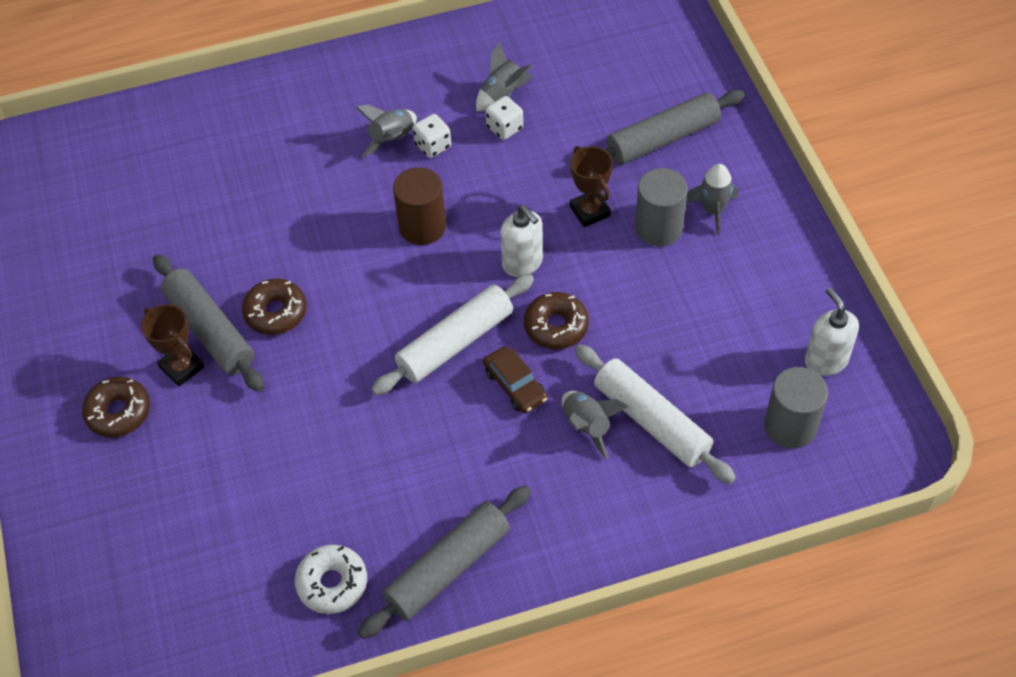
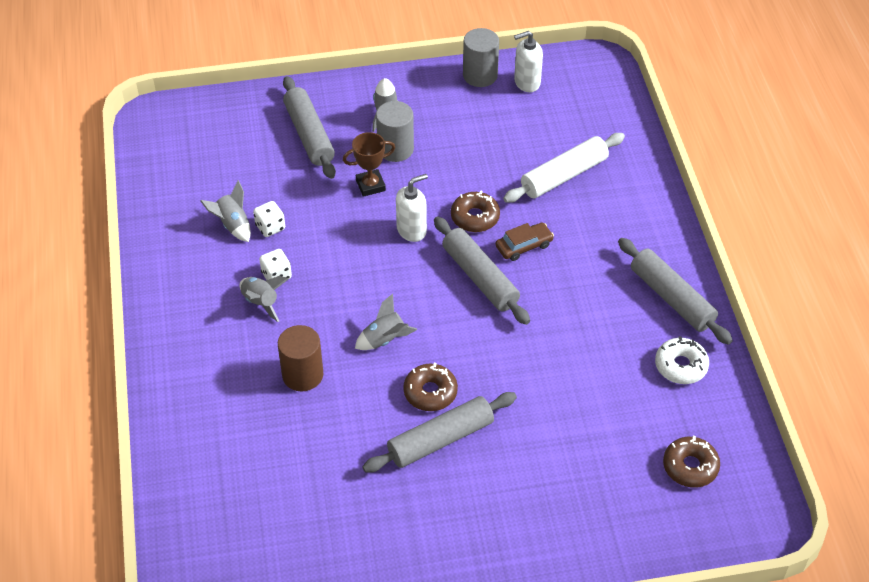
camera: 85 degrees left, 5 degrees down
brown donut [82,377,150,437] -> brown donut moved to [663,436,720,488]
brown trophy [141,304,204,387] -> none
white rolling pin [371,274,534,395] -> grey rolling pin [434,217,530,325]
brown cylinder [393,167,446,245] -> brown cylinder moved to [278,325,323,391]
grey rocket [562,391,629,459] -> grey rocket moved to [355,294,418,350]
grey cylinder [764,367,828,449] -> grey cylinder moved to [463,28,499,87]

